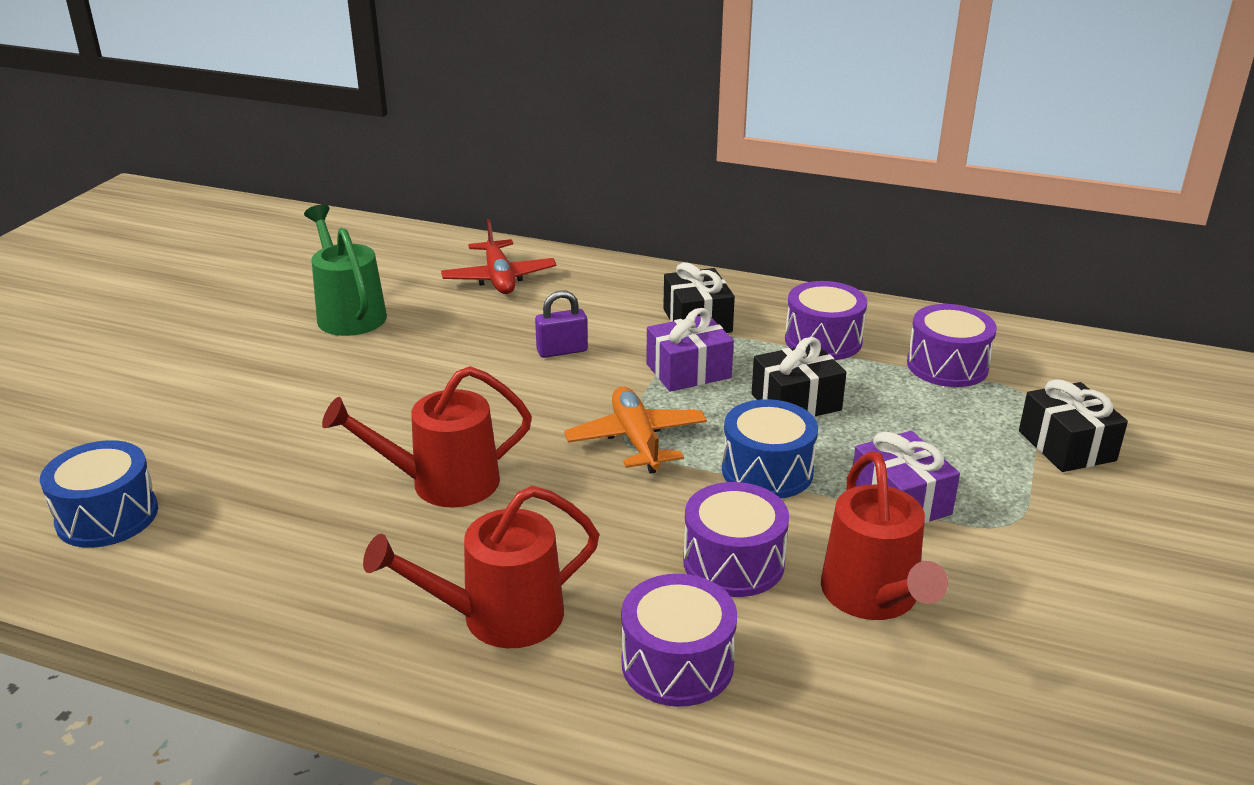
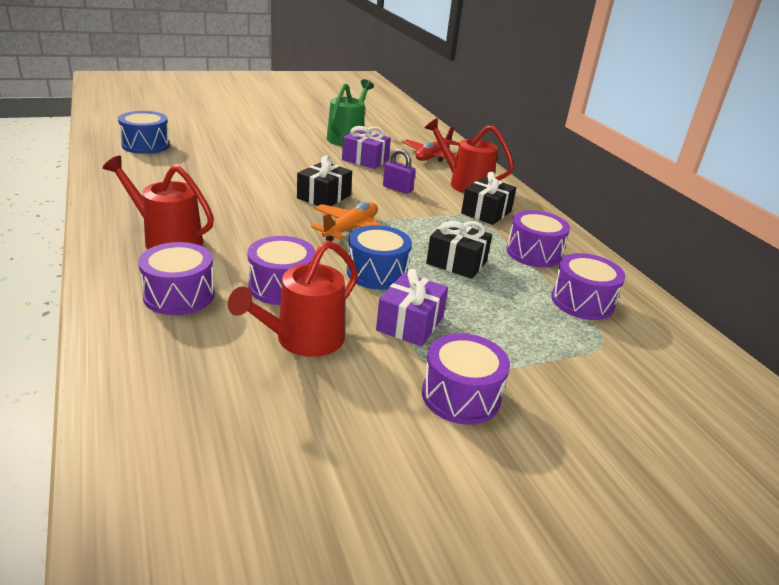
camera: 45 degrees right, 0 degrees up
red watering can [322,366,532,507] -> red watering can moved to [425,118,514,193]
purple gift [646,308,734,392] -> purple gift moved to [342,126,391,169]
black gift [1019,379,1128,472] -> black gift moved to [297,155,352,206]
none -> purple drum [422,333,510,425]

